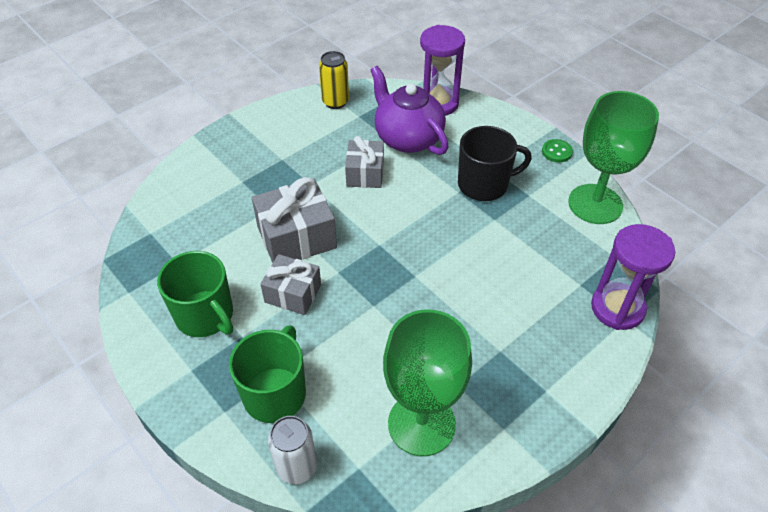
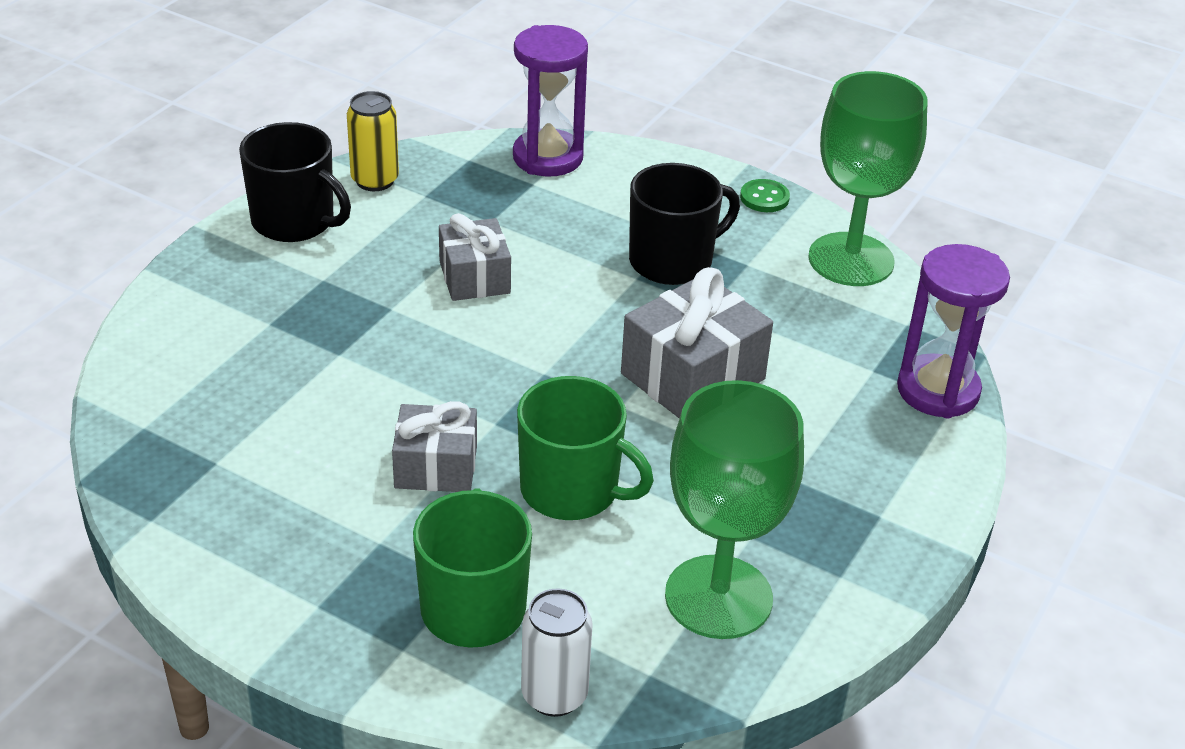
camera: 20 degrees left, 10 degrees down
green mug [157,251,233,337] -> green mug moved to [517,376,654,520]
grey gift [252,177,337,263] -> grey gift moved to [621,267,773,419]
purple teapot [371,66,449,155] -> none
none -> black mug [239,122,351,242]

